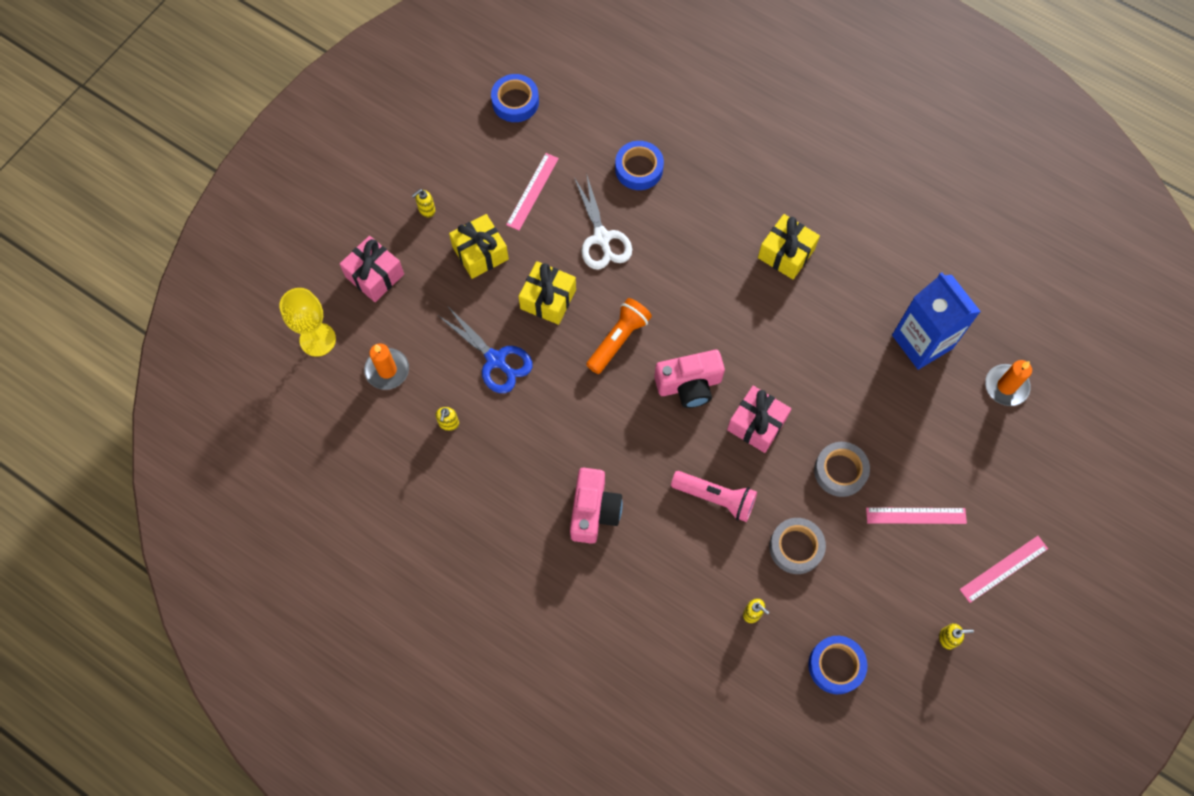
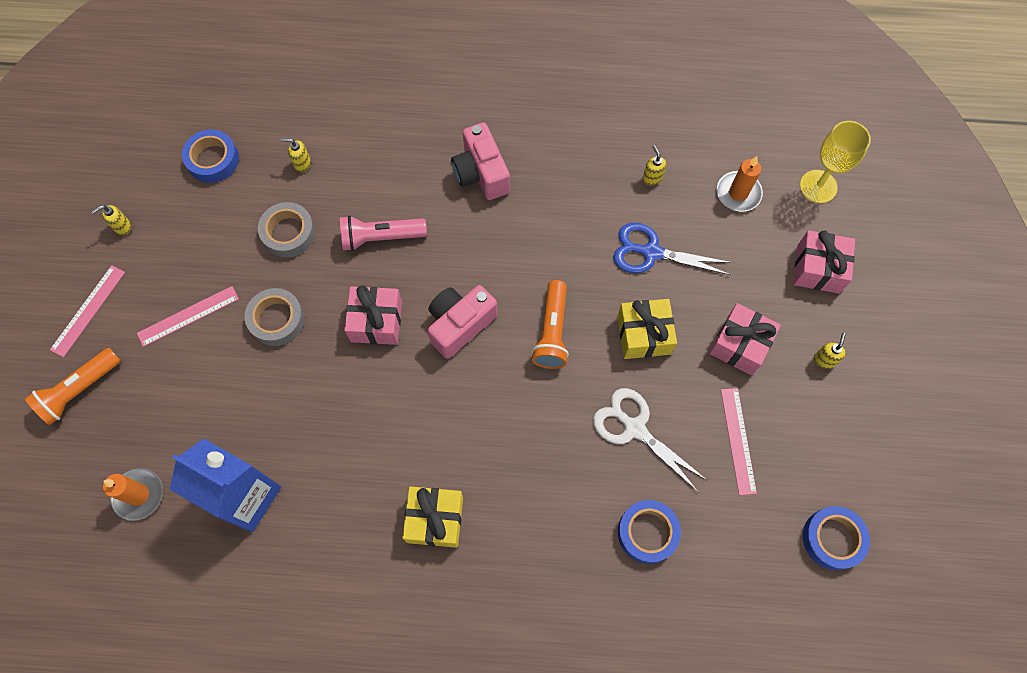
camera: 150 degrees right, 0 degrees up
yellow gift [449,214,509,279] -> pink gift [709,303,781,375]
none -> orange flashlight [25,348,121,425]

